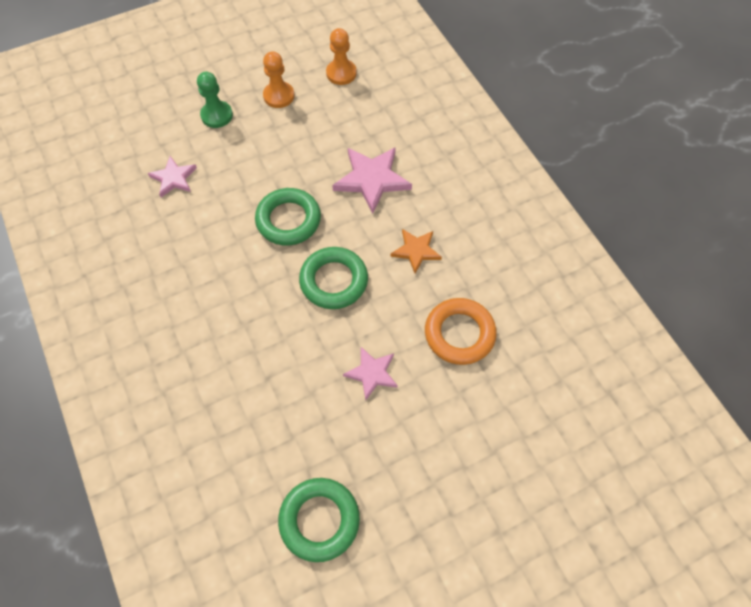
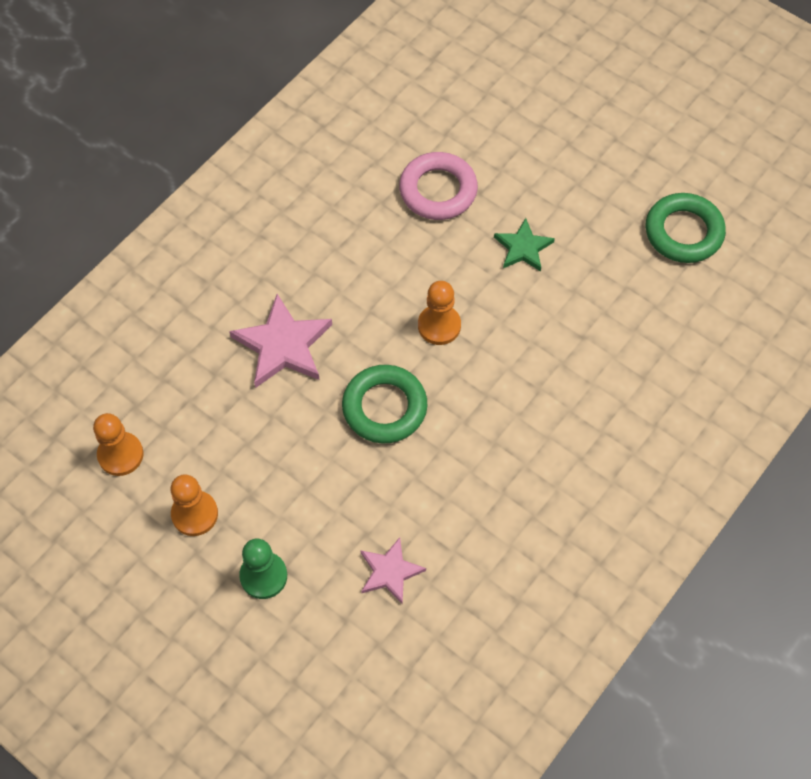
camera: 115 degrees left, 0 degrees up
green ring [299,247,368,309] -> orange pawn [418,281,461,345]
pink star [343,347,398,400] -> green star [494,218,555,271]
orange star [391,229,442,273] -> none
orange ring [425,298,497,365] -> pink ring [399,152,478,220]

